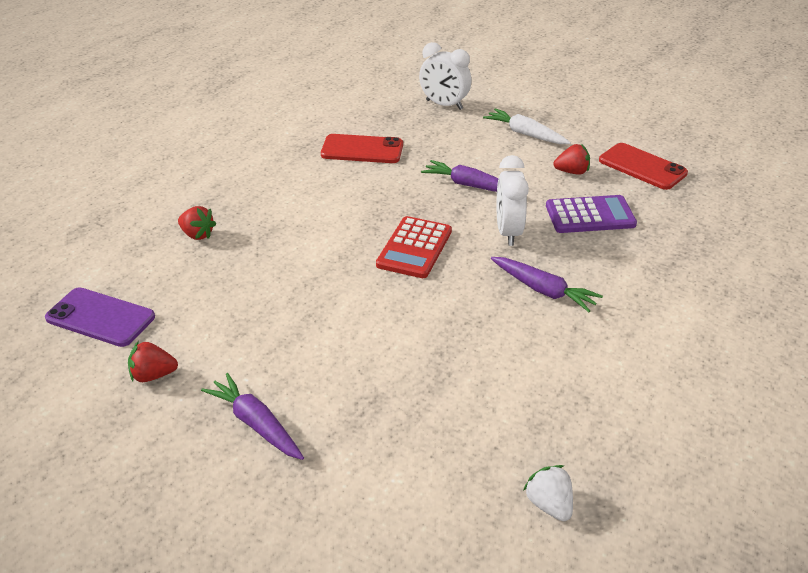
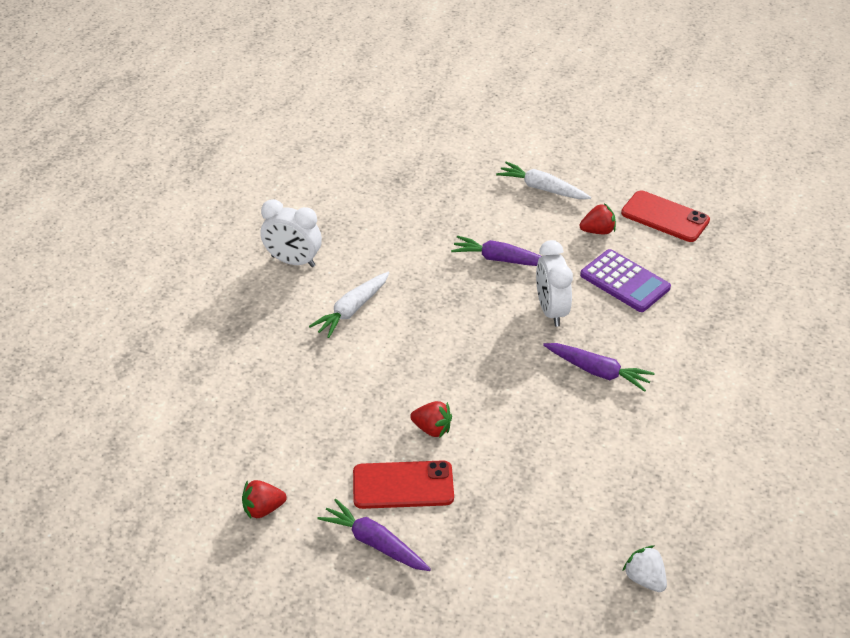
camera: 10 degrees left, 5 degrees up
purple phone [45,287,155,347] -> none
red strawberry [178,206,216,240] -> red strawberry moved to [410,401,452,438]
red phone [321,134,403,163] -> red phone moved to [353,460,454,509]
red calculator [376,216,452,278] -> none
white clock [419,42,472,110] -> white clock moved to [261,199,322,267]
purple calculator [546,195,637,233] -> purple calculator turned 60 degrees clockwise [580,249,671,312]
none -> white carrot [309,272,389,338]

